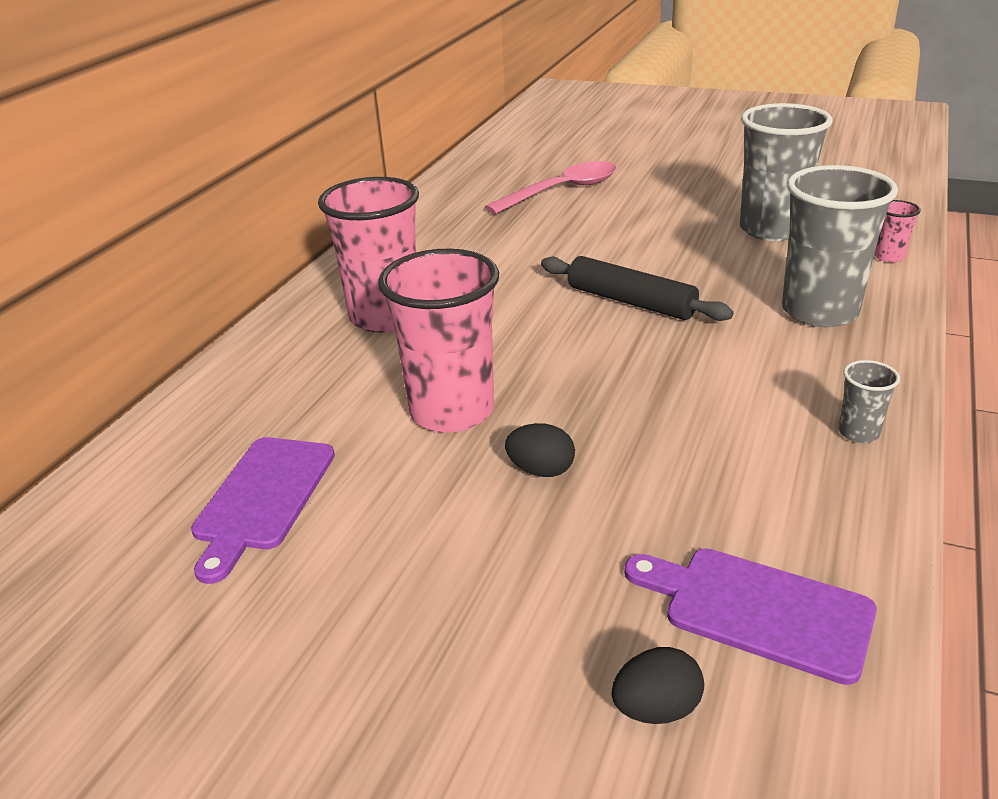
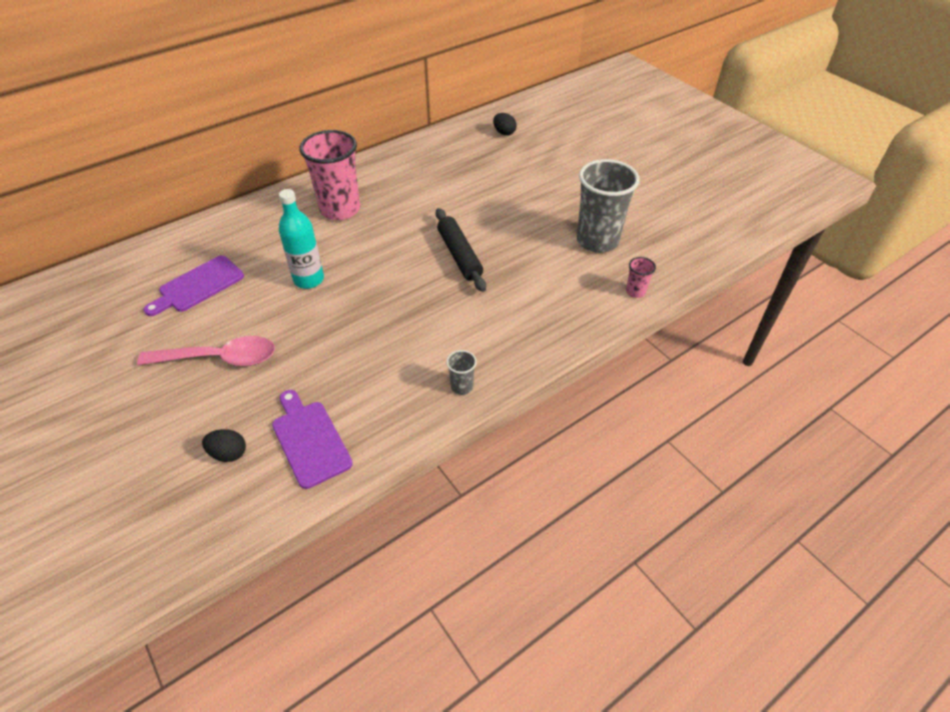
camera: 30 degrees right, 15 degrees up
pink cup [378,249,499,433] -> turquoise bottle [279,189,324,289]
pink spoon [485,161,617,214] -> pink spoon moved to [137,336,275,366]
black egg [505,423,575,477] -> black egg moved to [493,113,517,136]
grey cup [782,165,898,327] -> none

